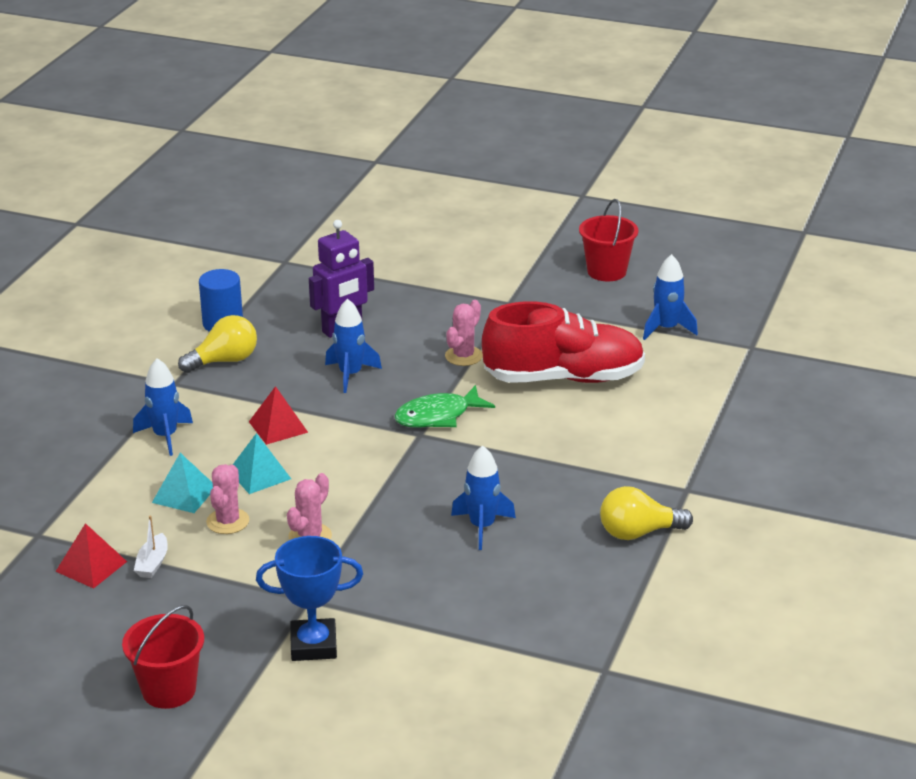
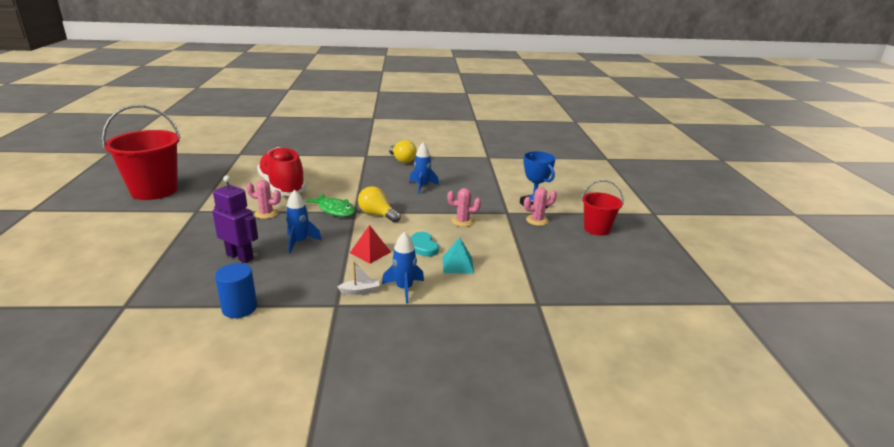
camera: 115 degrees left, 5 degrees down
red pyramid [55,523,127,589] -> none
white boat [134,515,168,578] -> white boat moved to [337,261,380,295]
yellow light bulb [178,315,257,373] -> yellow light bulb moved to [358,186,401,223]
pink cactus [206,464,249,534] -> pink cactus moved to [524,187,557,226]
turquoise pyramid [233,433,291,494] -> turquoise heart [410,232,439,257]
red bucket [579,199,639,281] -> red bucket [102,105,181,200], size x1.78
blue rocket [643,254,698,340] -> none

